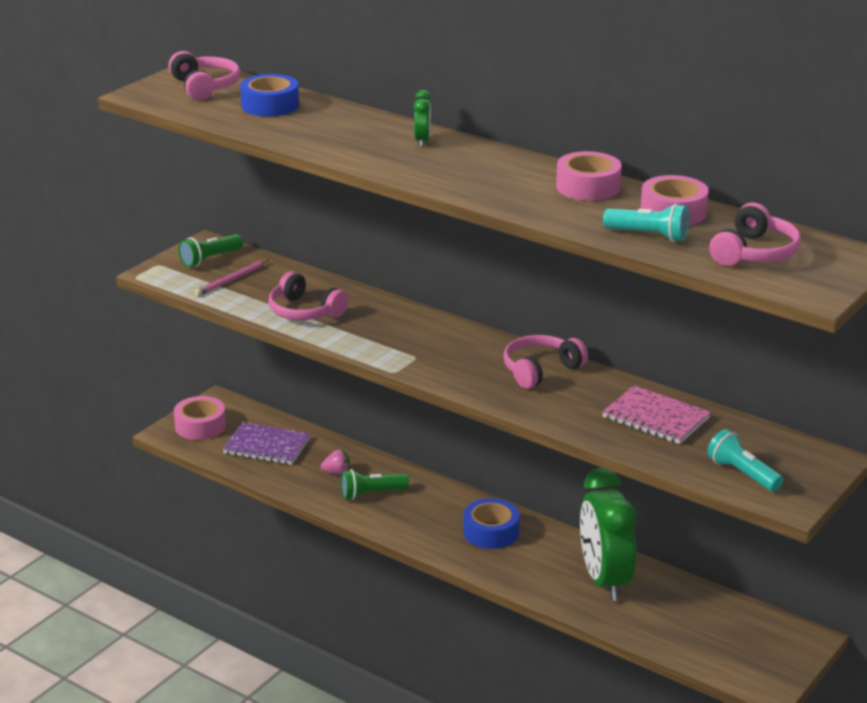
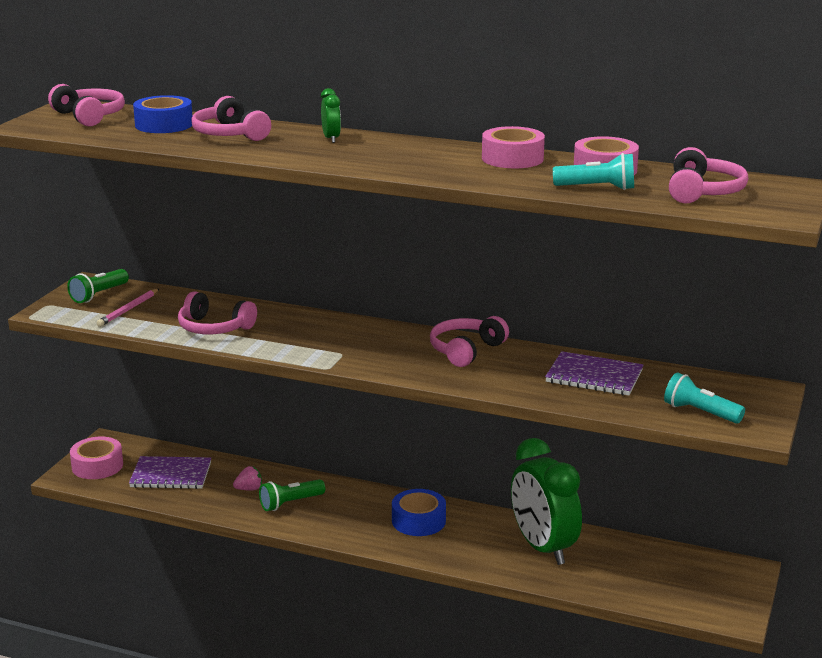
camera: 15 degrees left, 5 degrees down
pink notebook [602,385,711,444] -> purple notebook [545,351,643,396]
none -> pink headphones [191,96,271,141]

